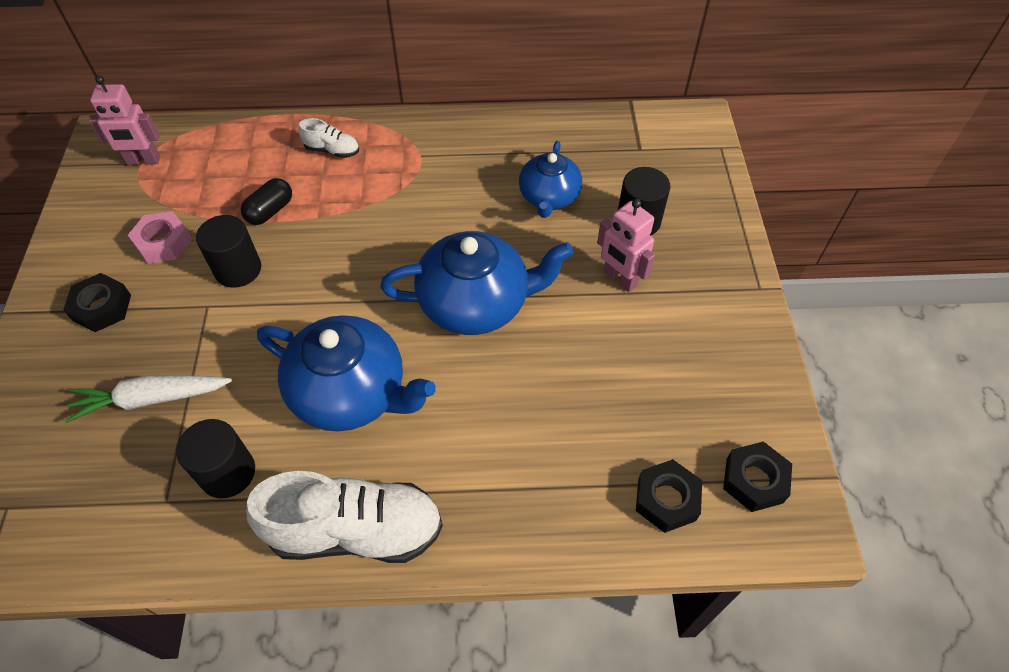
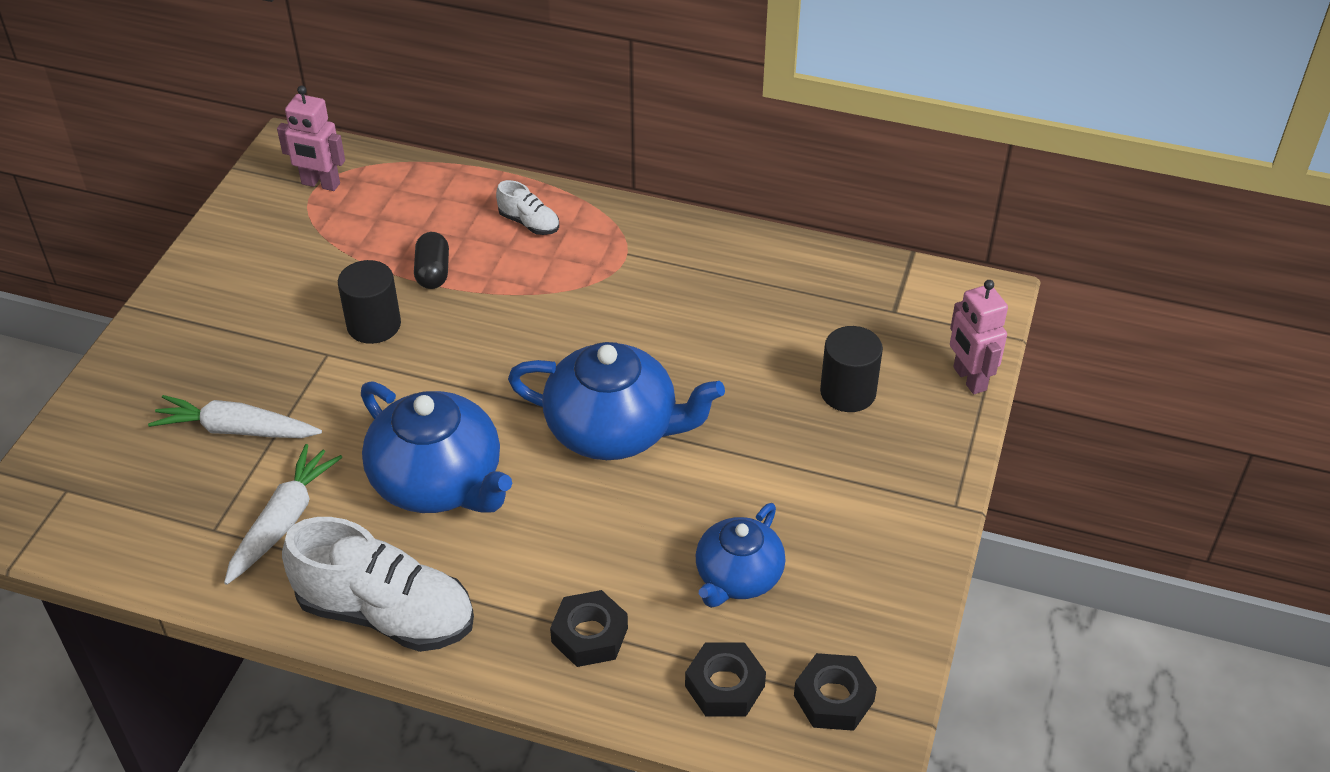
camera: 20 degrees right, 10 degrees down
black nut [63,273,131,332] -> black nut moved to [550,590,628,667]
pink nut [128,211,192,264] -> none
black cylinder [176,419,255,498] -> white carrot [224,444,342,585]
black capsule [241,178,292,225] -> black capsule turned 60 degrees counterclockwise [414,232,449,289]
blue teapot [519,141,582,218] -> blue teapot moved to [696,503,785,608]
pink robot [597,199,655,292] -> pink robot moved to [950,280,1008,394]

